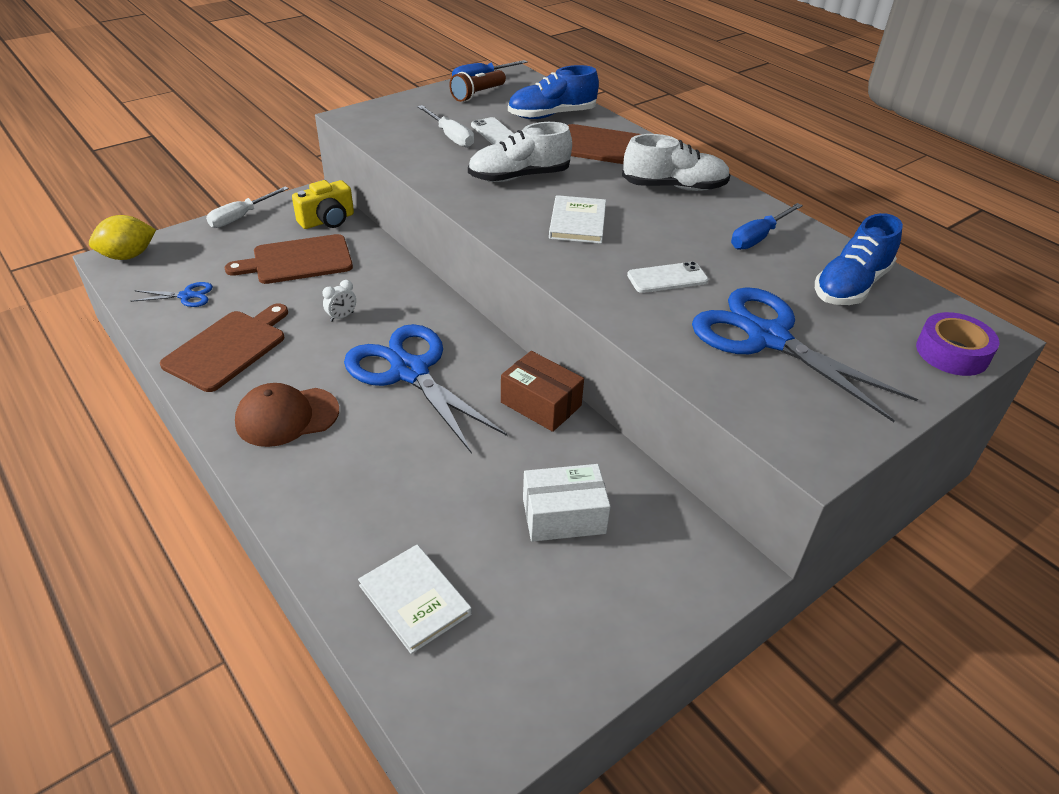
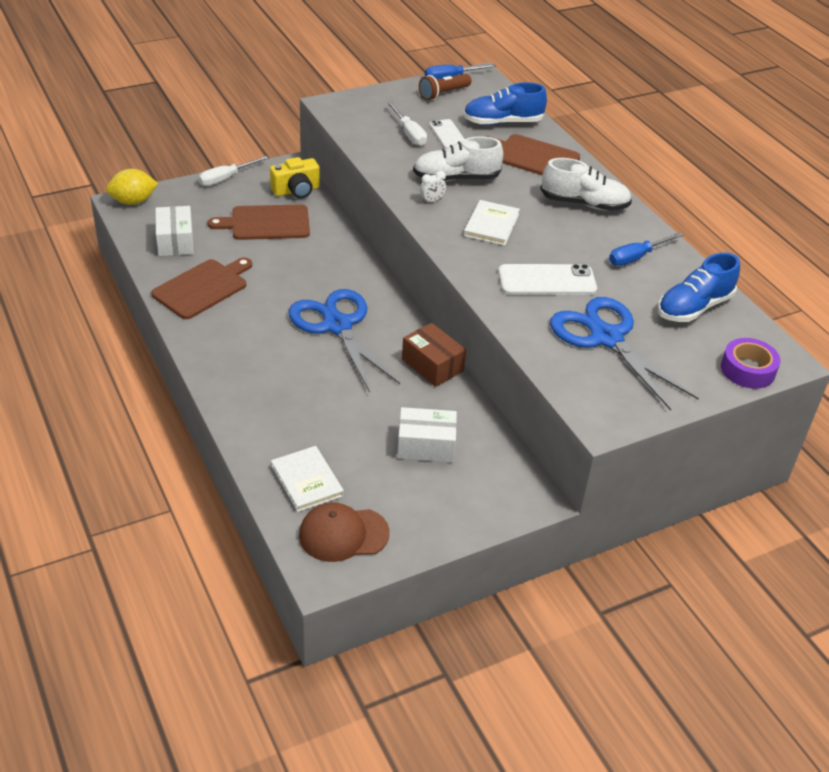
camera: 10 degrees right, 0 degrees up
blue scissors [131,282,213,307] -> white box [155,206,194,256]
brown cap [235,383,339,447] -> brown cap moved to [299,502,390,562]
white clock [323,280,356,322] -> white clock moved to [420,171,446,203]
white phone [627,261,708,293] -> white phone [498,264,597,295], size x1.57

